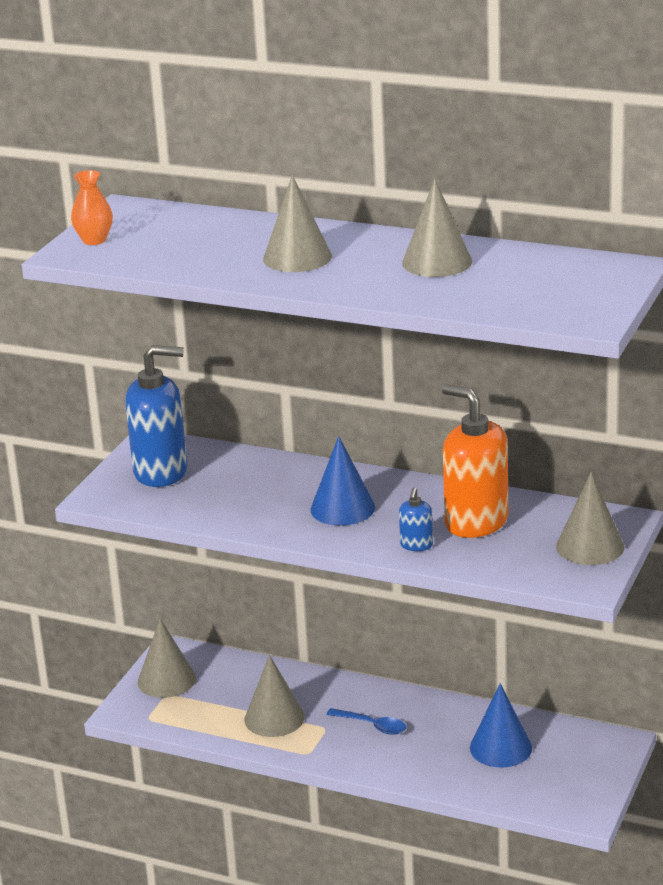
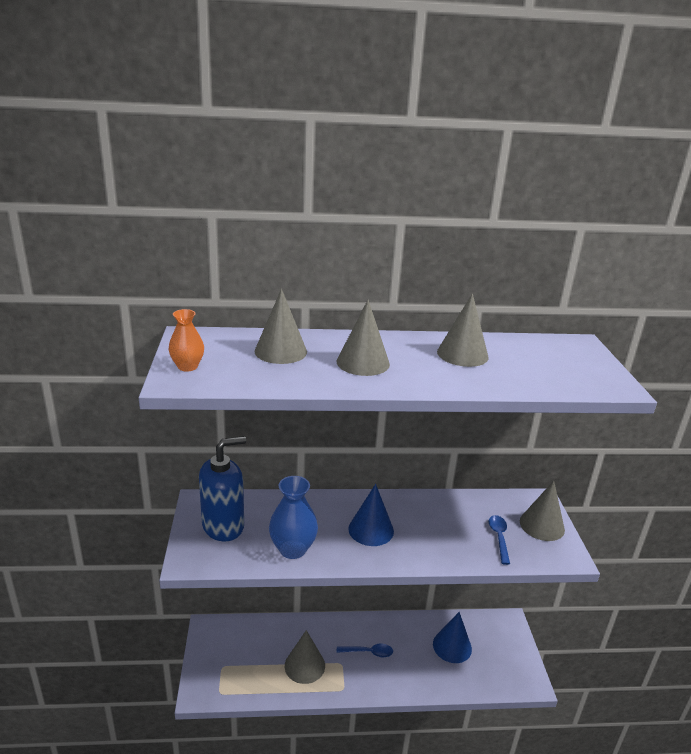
camera: 30 degrees left, 0 degrees up
grey cone [138,619,196,698] -> grey cone moved to [255,289,307,364]
blue soap dispenser [399,488,433,551] -> none
orange soap dispenser [442,384,508,538] -> none
none -> blue vase [269,476,318,559]
none -> blue spoon [489,515,510,565]

